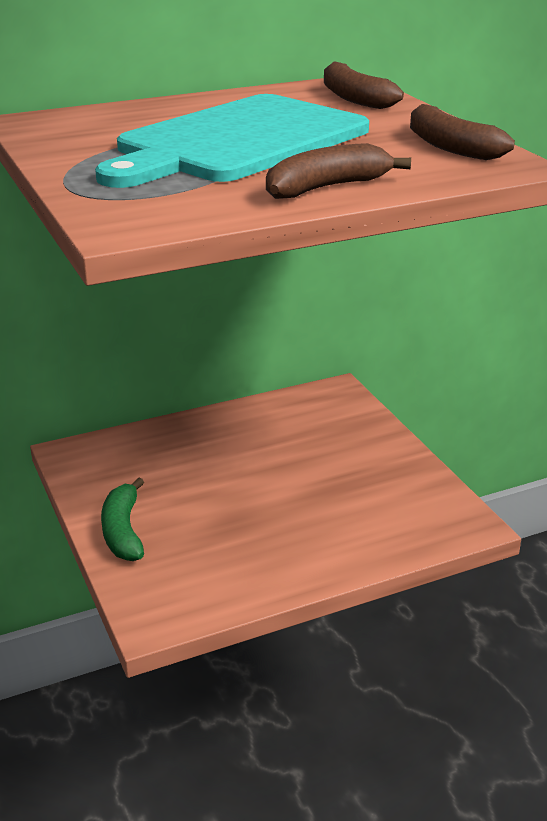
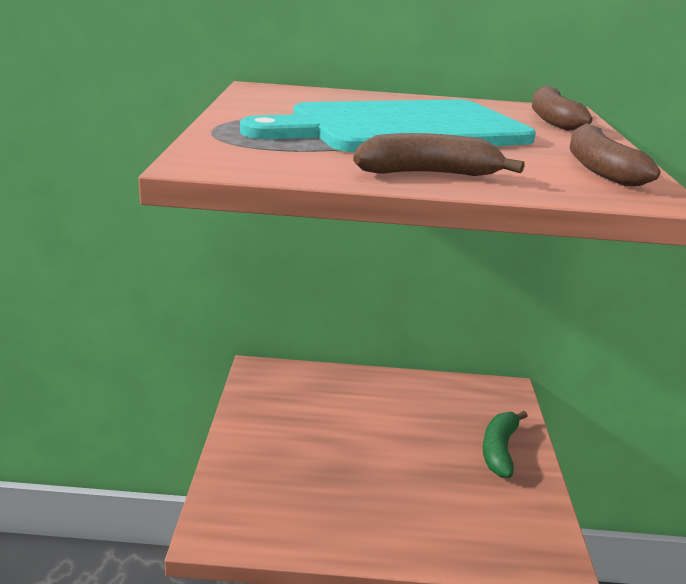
camera: 25 degrees right, 5 degrees down
green banana [101,478,144,561] -> green banana moved to [483,411,528,478]

